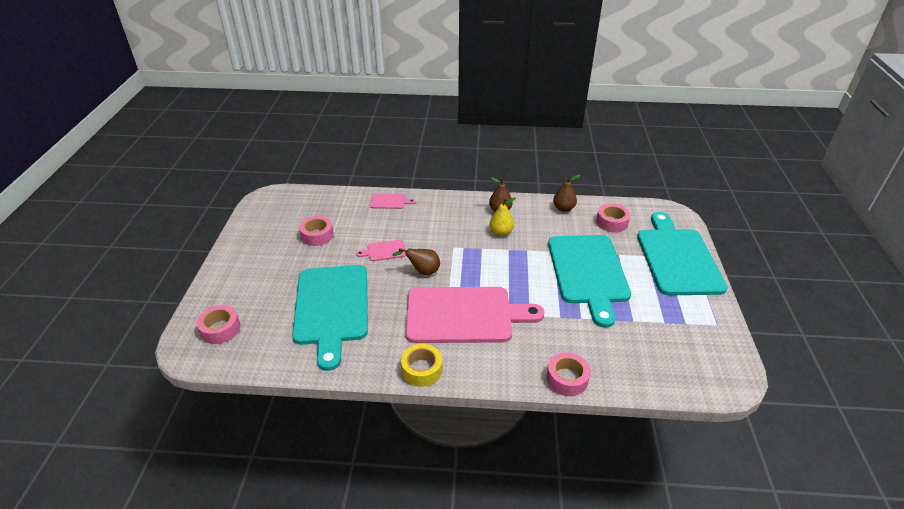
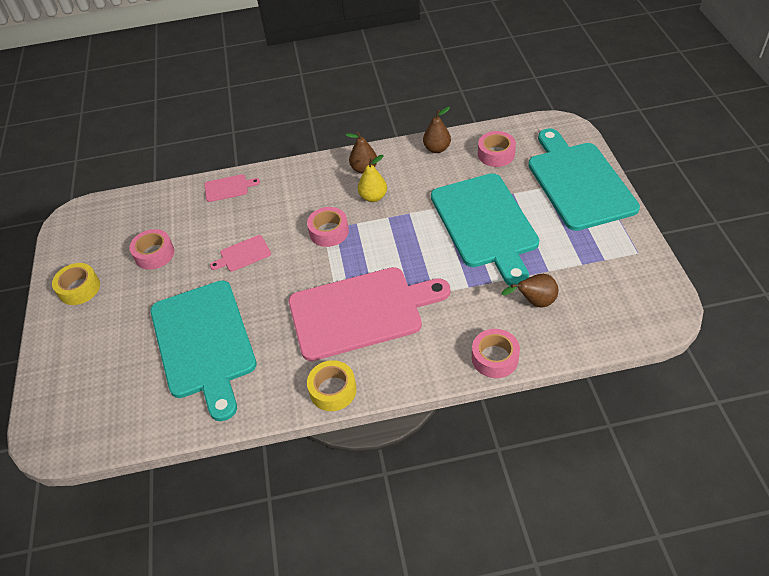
camera: 10 degrees left, 10 degrees up
pink tape [197,305,240,344] -> pink tape moved to [307,207,349,247]
brown pear [392,248,440,275] -> brown pear moved to [501,274,558,308]
none -> yellow tape [52,263,100,305]

